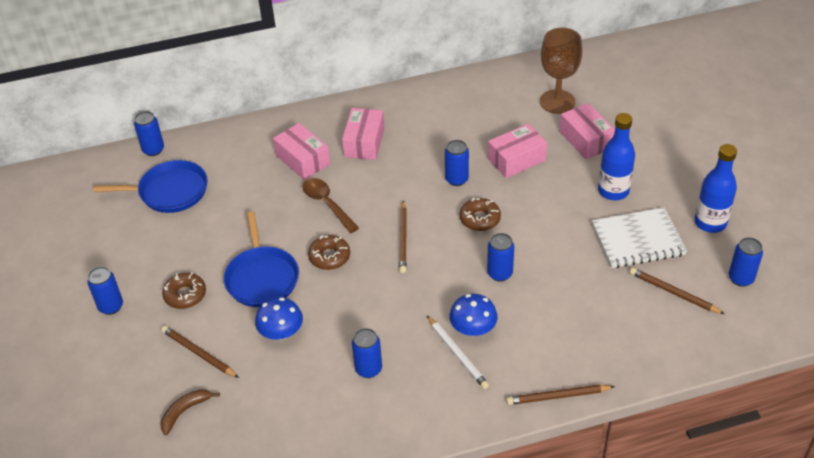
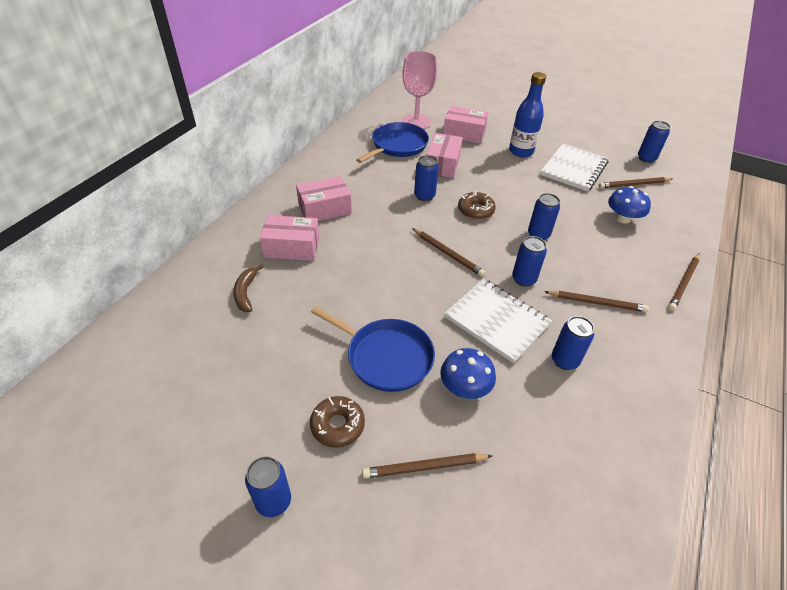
camera: 50 degrees left, 0 degrees up
blue pan [93,160,208,213] -> blue pan moved to [356,122,429,163]
blue can [134,111,164,156] -> blue can moved to [512,236,547,287]
brown banana [161,389,220,435] -> brown banana moved to [233,264,264,312]
brown spoon [302,178,359,233] -> none
brown donut [308,235,350,270] -> none
pink box [342,108,385,160] -> pink box turned 75 degrees counterclockwise [296,176,352,221]
white pencil [427,316,489,389] -> brown pencil [544,291,649,312]
blue mushroom [449,294,498,336] -> blue mushroom moved to [608,186,651,223]
brown goblet [540,28,582,114] -> pink goblet [402,51,437,129]
blue bottle [694,144,737,233] -> none
none -> white notebook [444,279,552,363]

